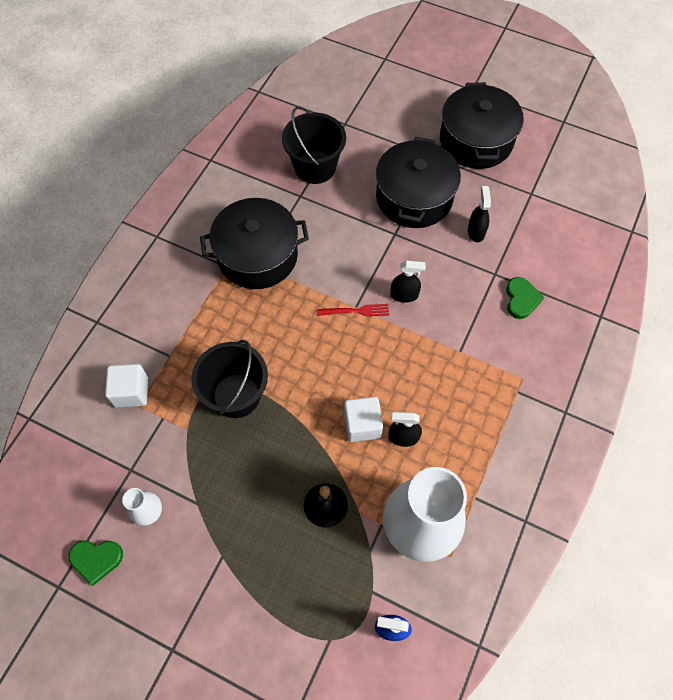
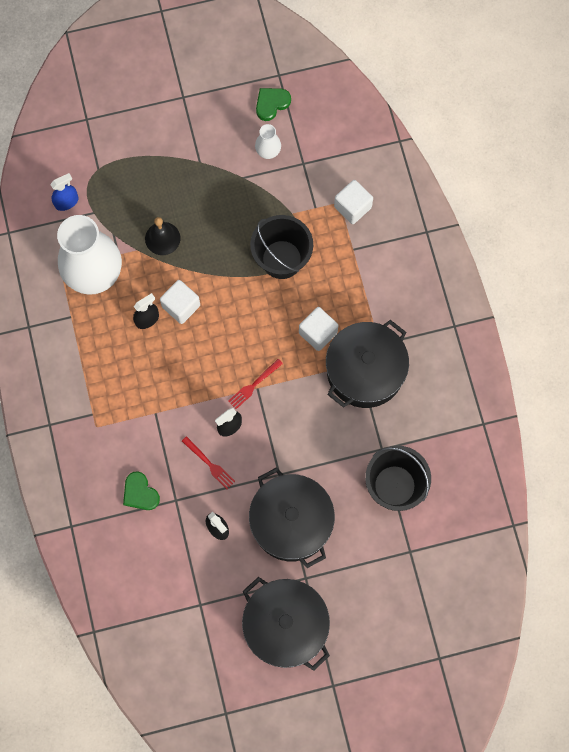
camera: 140 degrees right, 10 degrees up
none -> red fork [182,436,235,489]
none -> white cube [299,307,338,351]

